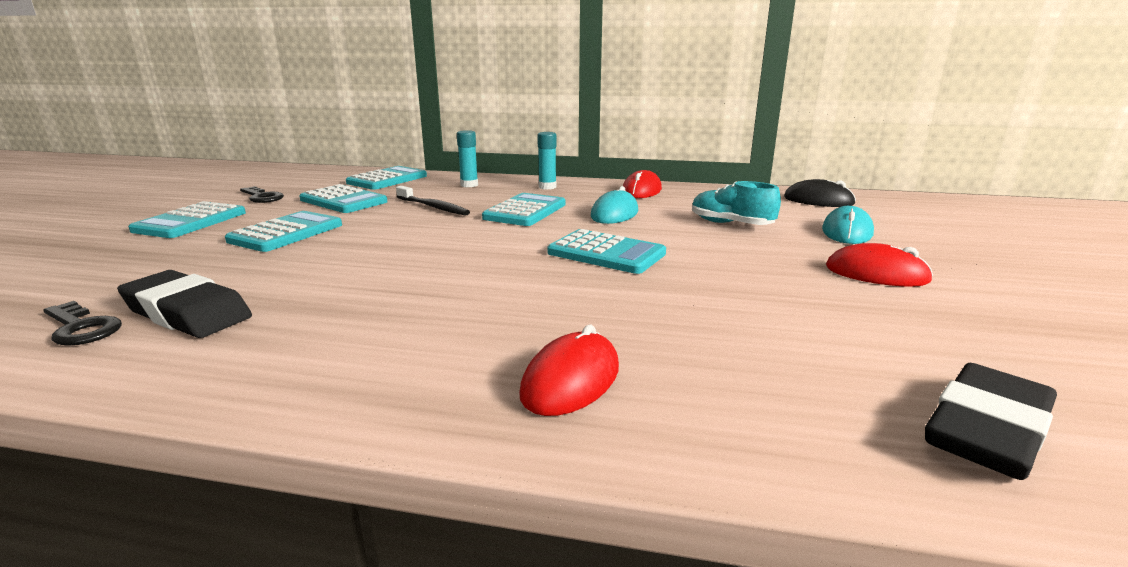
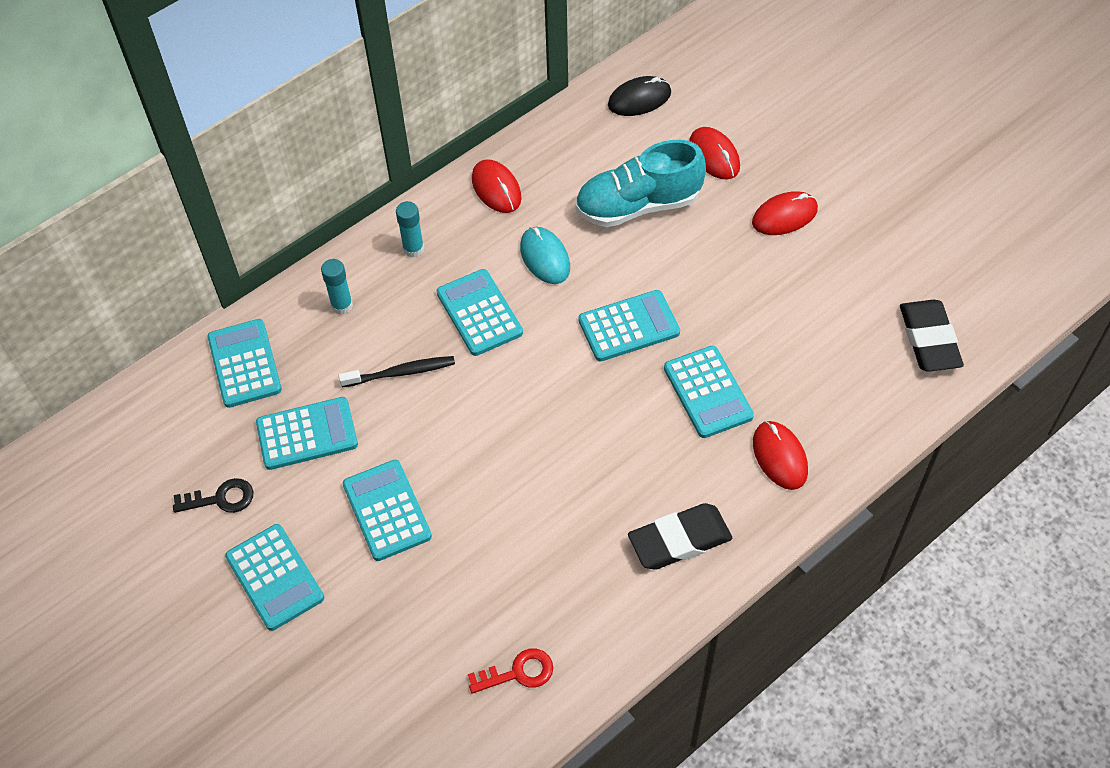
camera: 50 degrees left, 35 degrees up
black key [44,301,122,346] -> red key [468,649,553,694]
black eraser [117,270,252,338] -> black eraser moved to [628,503,732,570]
turquoise shoe [692,181,781,225] -> turquoise shoe [575,140,706,227], size x1.59
turquoise mouse [822,206,874,244] -> red mouse [689,127,740,179]
none -> turquoise calculator [664,346,754,438]

